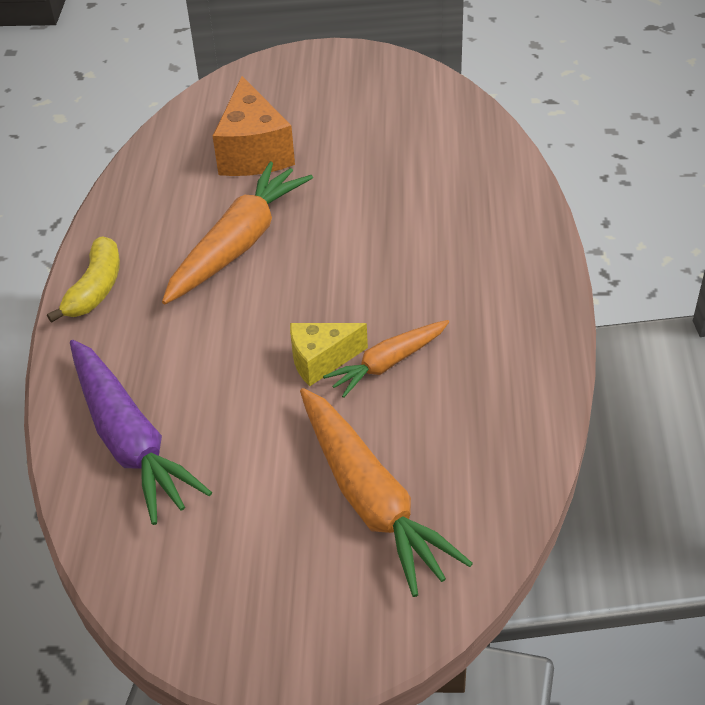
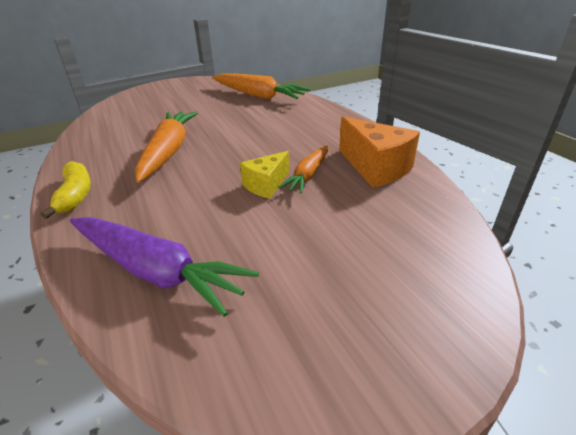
camera: 30 degrees left, 10 degrees down
orange cheese [213,76,295,176] -> orange cheese moved to [339,117,420,188]
orange carrot [300,388,473,597] -> orange carrot moved to [212,74,311,100]

